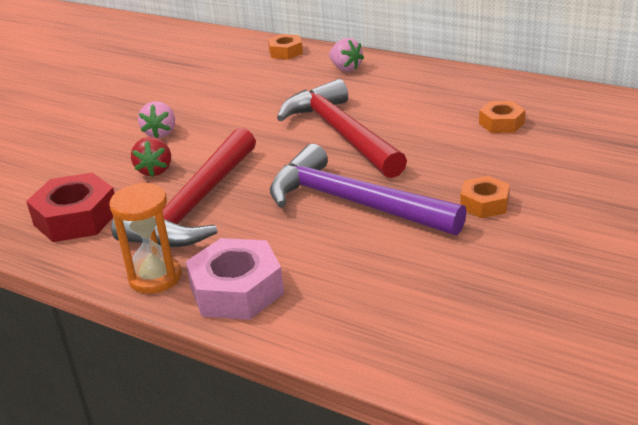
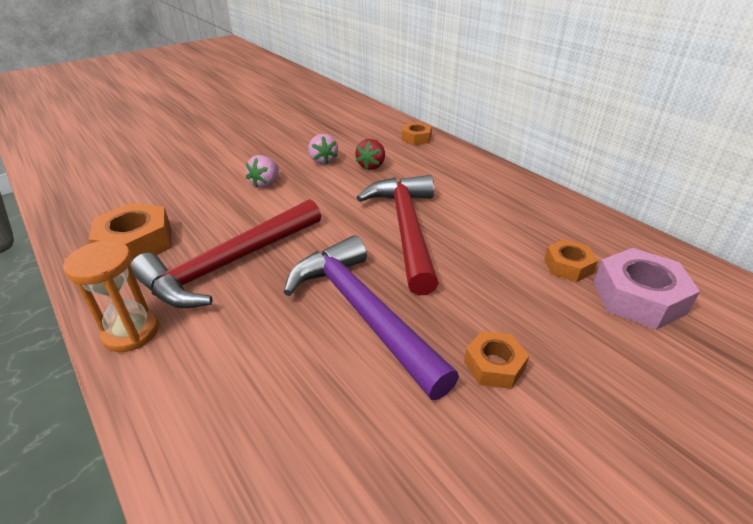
camera: 20 degrees right, 5 degrees up
red nut [26,172,115,242] -> orange nut [89,203,171,265]
red strawberry [131,137,171,177] -> red strawberry moved to [355,139,385,170]
pink nut [186,238,284,320] -> pink nut moved to [594,248,700,329]
pink strawberry [329,38,364,72] -> pink strawberry moved to [308,134,338,165]

